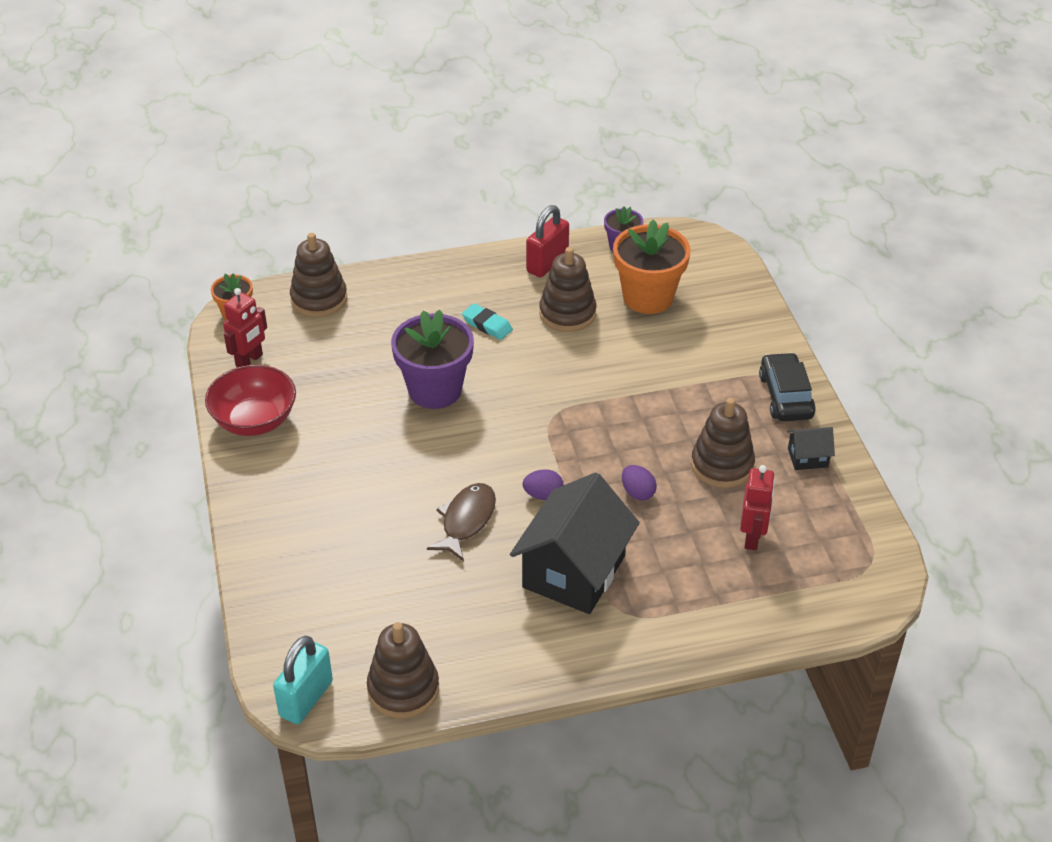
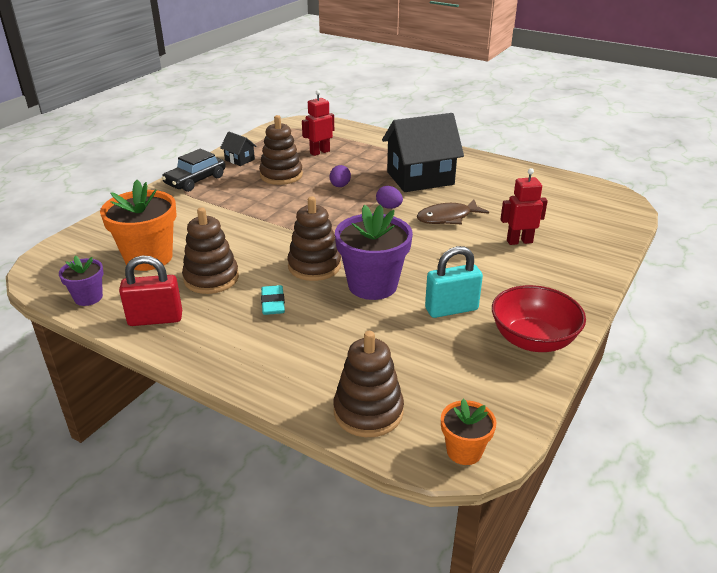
camera: 135 degrees left, 10 degrees down
red robot [223,288,267,367] -> red robot moved to [500,168,548,245]
turquoise padlock [273,636,333,724] -> turquoise padlock moved to [425,246,483,318]
brown stacking toy [367,622,439,718] -> brown stacking toy moved to [288,196,341,281]

